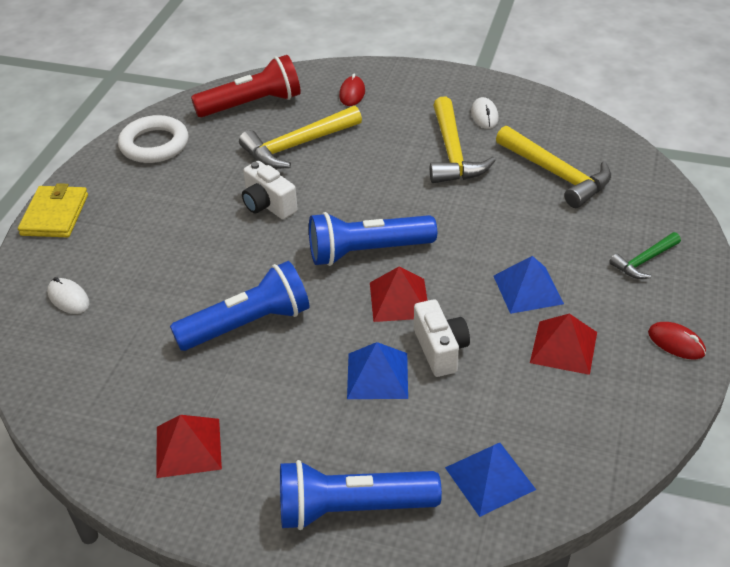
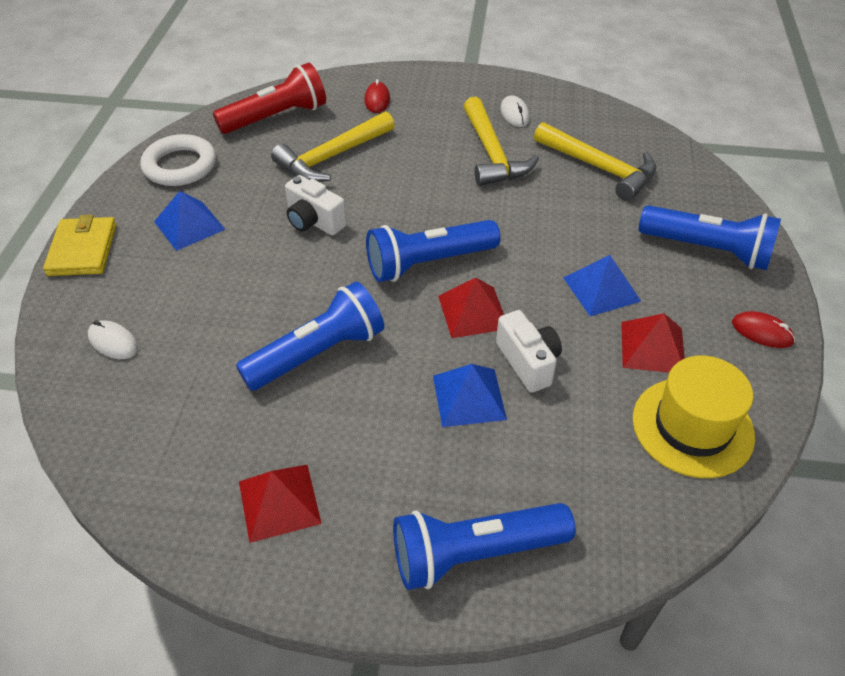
camera: 10 degrees left, 5 degrees up
blue pyramid [445,443,536,517] -> blue pyramid moved to [154,191,226,251]
green hammer [609,232,681,279] -> blue flashlight [639,205,781,270]
none -> yellow hat [633,355,755,478]

